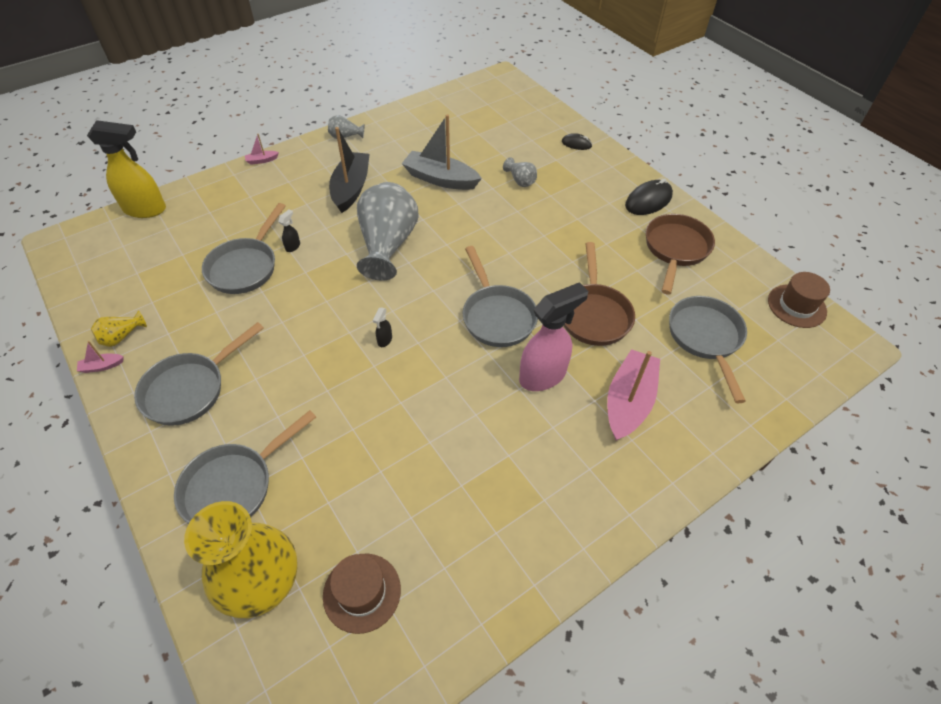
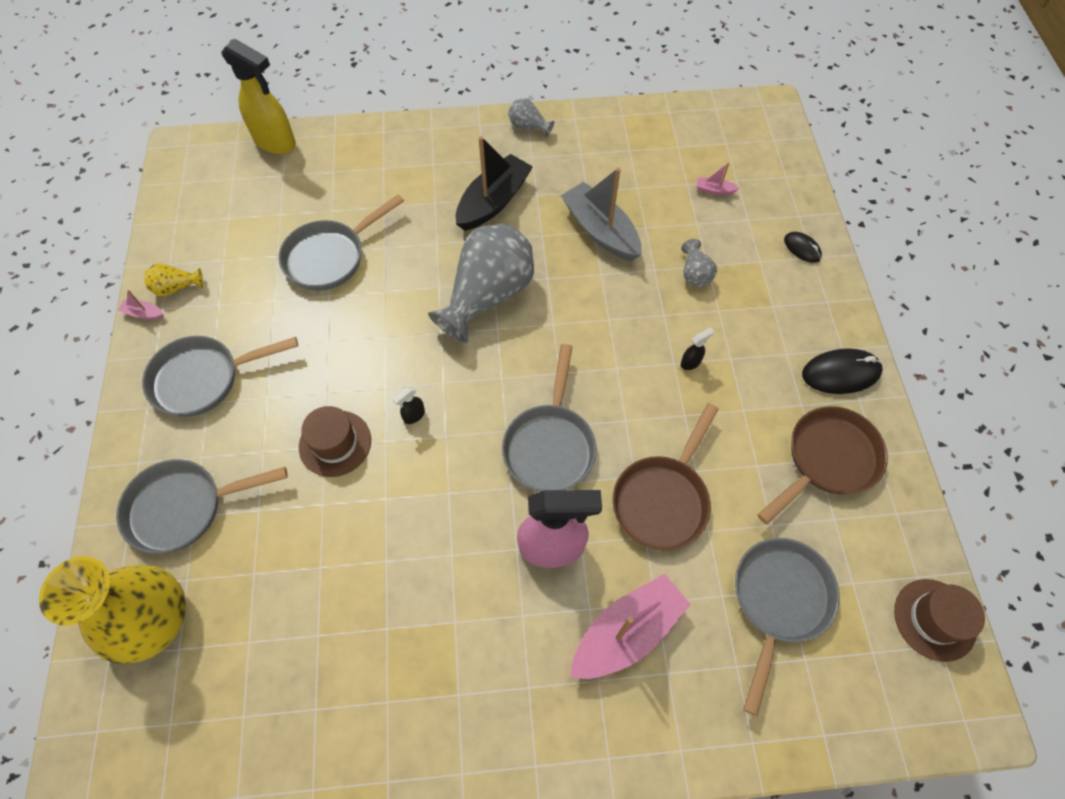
camera: 30 degrees right, 10 degrees up
pink boat [245,134,279,165] -> pink boat moved to [697,162,740,195]
black spray bottle [278,209,300,252] -> black spray bottle moved to [681,327,714,370]
brown hat [323,553,401,634] -> brown hat moved to [299,406,371,477]

